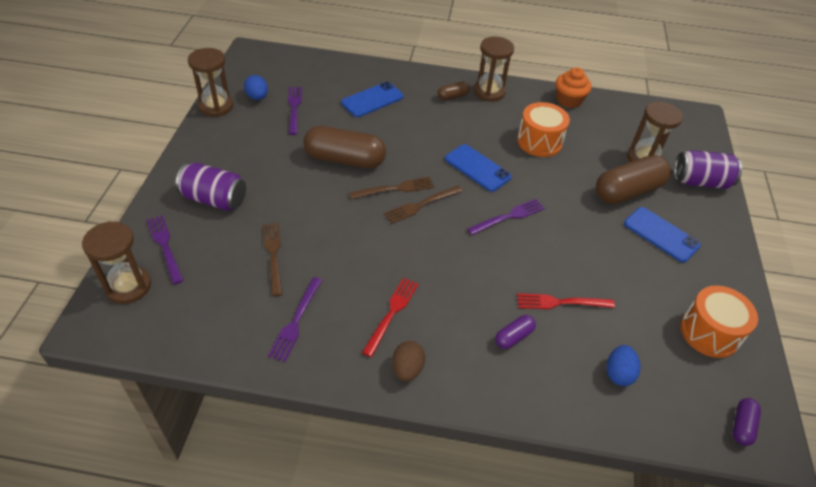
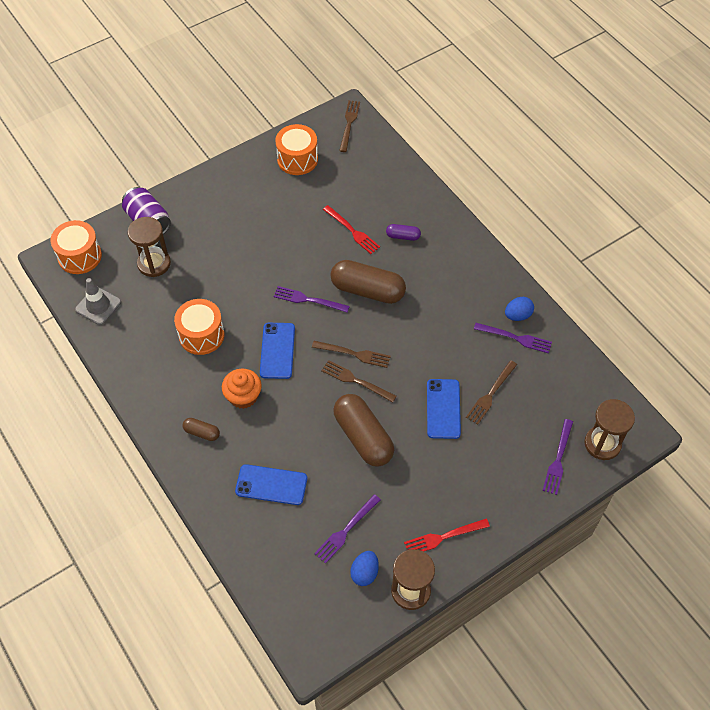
camera: 130 degrees left, 10 degrees up
purple can [176,163,246,211] -> none
purple fork [268,277,322,362] -> purple fork turned 45 degrees clockwise [474,323,552,353]
red fork [362,278,418,357] -> red fork moved to [404,519,490,552]
brown egg [392,341,425,381] -> none
brown hourglass [474,36,514,101] -> none
orange cupcake [556,67,591,108] -> orange cupcake moved to [222,369,262,409]
brown capsule [596,155,671,204] -> brown capsule moved to [330,260,406,304]
blue egg [607,345,641,386] -> blue egg moved to [505,297,534,321]
blue phone [624,207,701,262] -> blue phone moved to [427,379,461,439]
purple capsule [733,398,761,446] -> brown fork [339,100,360,152]
none -> orange drum [51,220,102,274]
none -> grey traffic cone [75,278,121,325]

